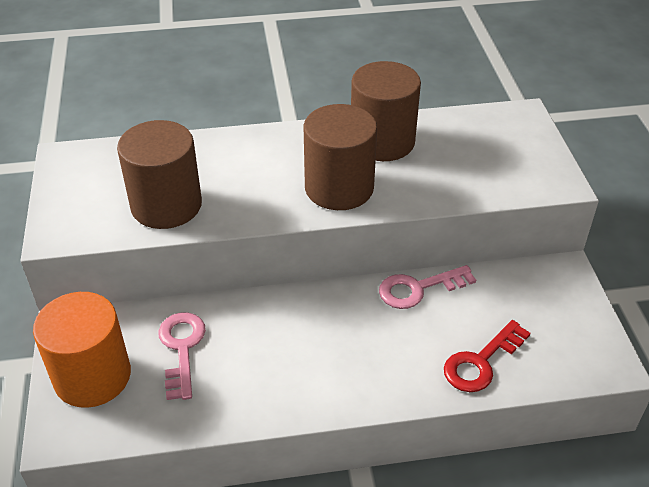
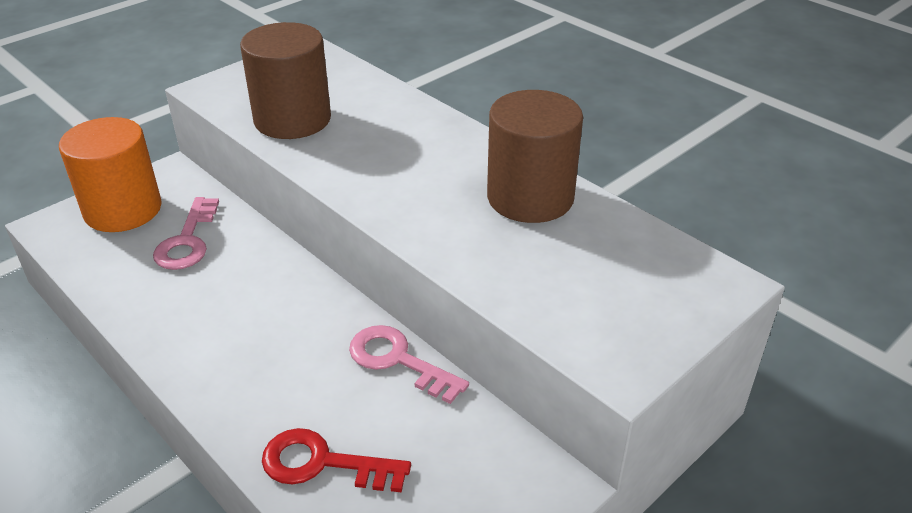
camera: 55 degrees right, 5 degrees down
pink key [158,313,206,400] -> pink key turned 135 degrees clockwise [153,197,219,270]
brown cylinder [303,104,377,210] -> none

